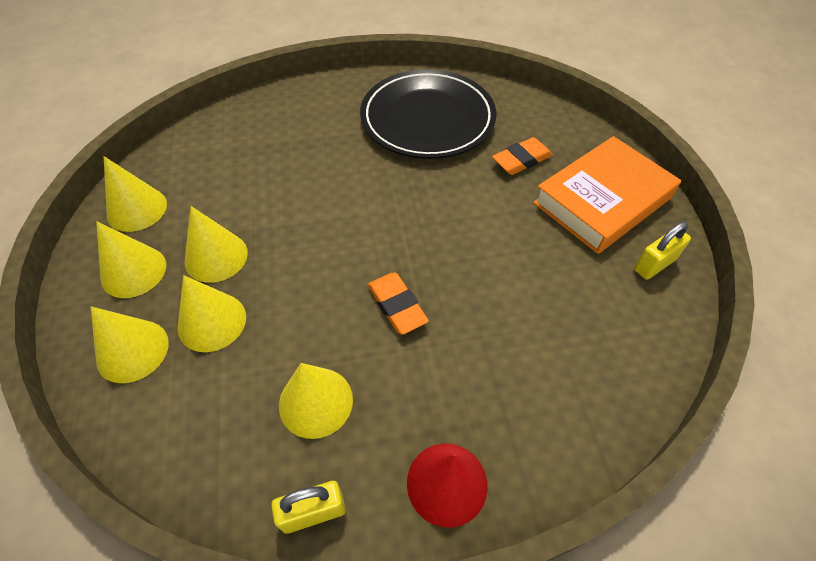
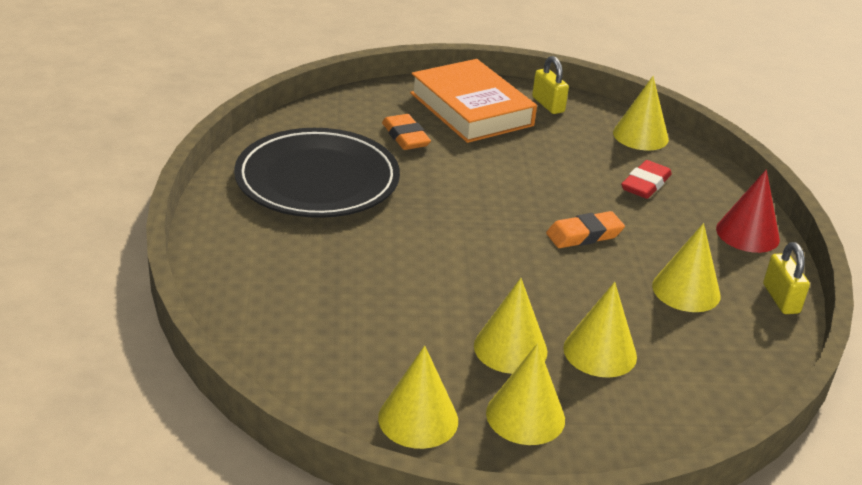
camera: 85 degrees left, 20 degrees down
yellow cone [91,307,169,383] -> yellow cone moved to [613,76,669,150]
none -> red eraser [621,160,672,199]

